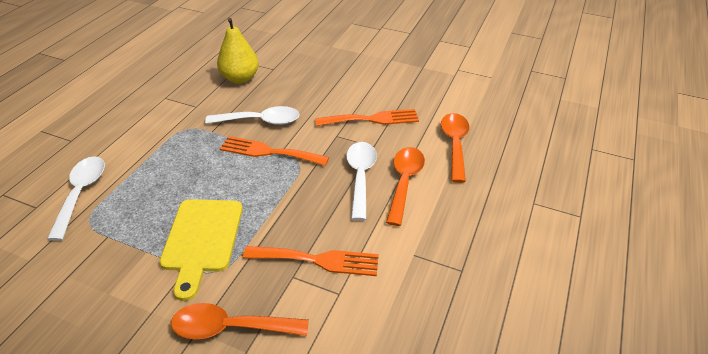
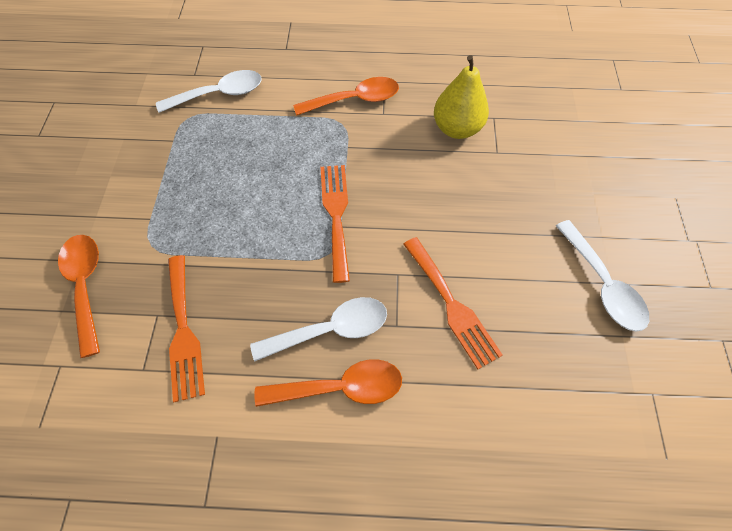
camera: 70 degrees right, 20 degrees up
yellow cutting board [160,199,243,301] -> none
white spoon [205,106,300,125] -> white spoon moved to [556,220,649,332]
orange spoon [441,113,470,183] -> orange spoon moved to [293,77,399,116]

